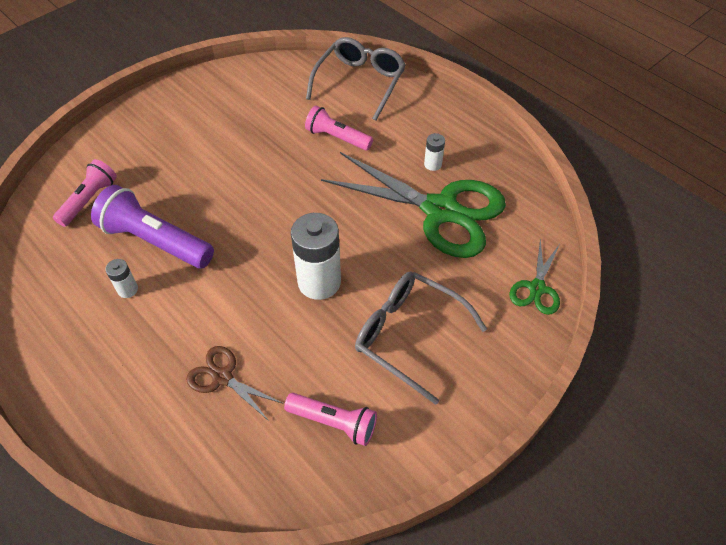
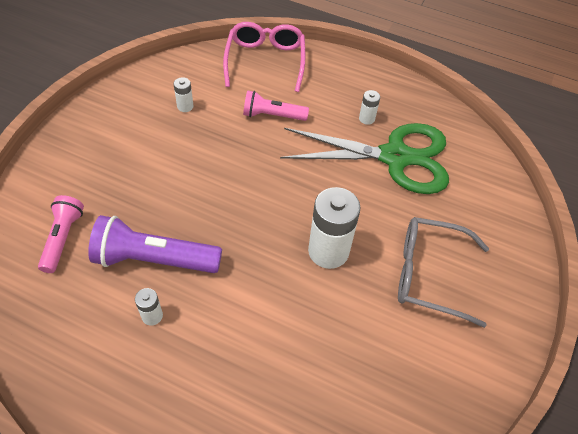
camera: 25 degrees left, 0 degrees up
brown scissors [186,346,284,421] -> none
pink flashlight [284,393,377,446] -> none
grey glasses [306,37,406,121] -> pink glasses [223,22,305,92]
green scissors [509,239,560,315] -> none
none -> white battery [174,77,194,112]

